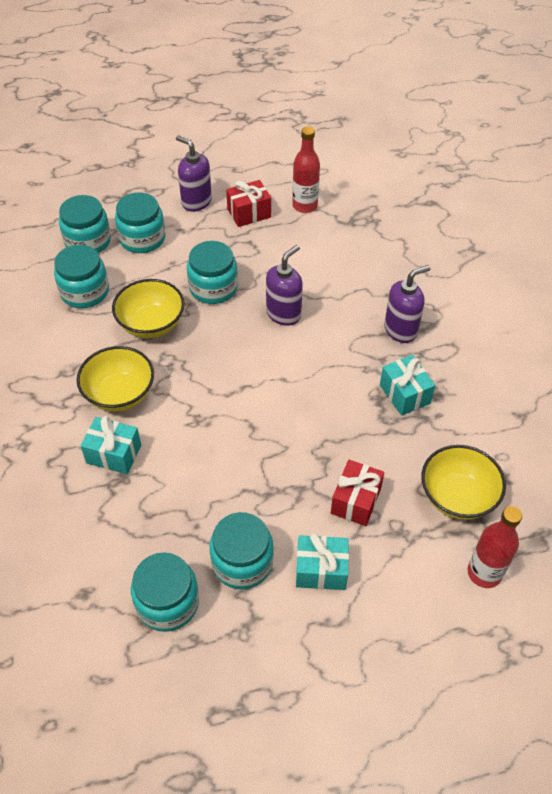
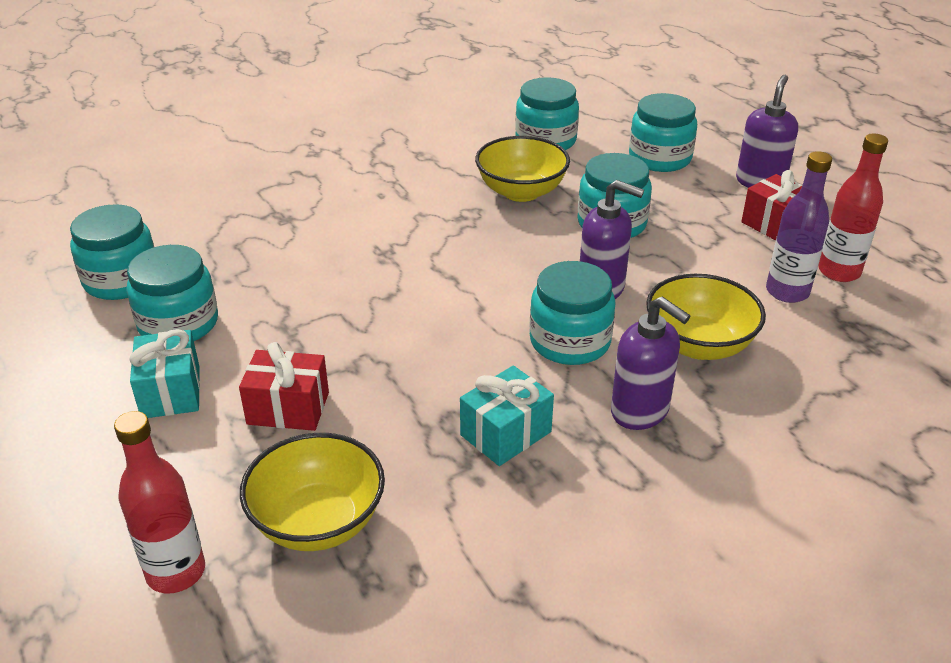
camera: 75 degrees right, 15 degrees down
turquoise jar [59,195,111,253] -> turquoise jar moved to [529,261,616,365]
yellow bowl [77,346,154,412] -> yellow bowl moved to [646,274,766,360]
turquoise gift [81,416,141,474] -> none
none -> purple bottle [766,151,832,303]

